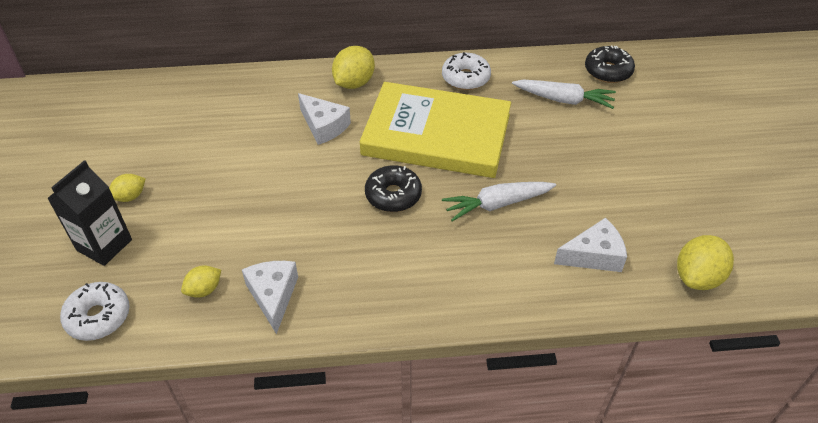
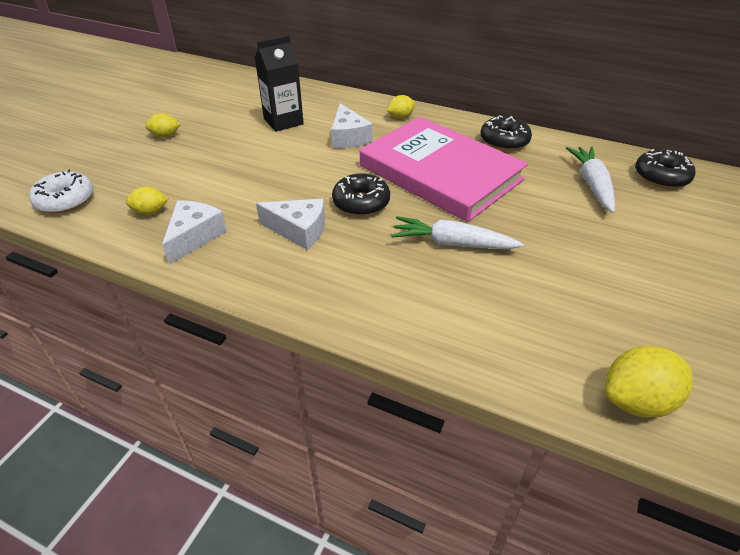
camera: 30 degrees right, 5 degrees down
black carton [47,160,132,266] -> black carton moved to [255,36,304,132]
yellow lemon [332,46,375,89] -> yellow lemon [387,95,415,119], size x0.59
yellow book [360,82,511,178] -> pink book [360,117,528,222]
white donut [442,52,491,90] -> black donut [481,115,532,151]
white carrot [512,80,616,109] -> white carrot turned 135 degrees counterclockwise [566,147,615,213]
white cheese [554,218,627,272] -> white cheese moved to [256,199,325,250]

